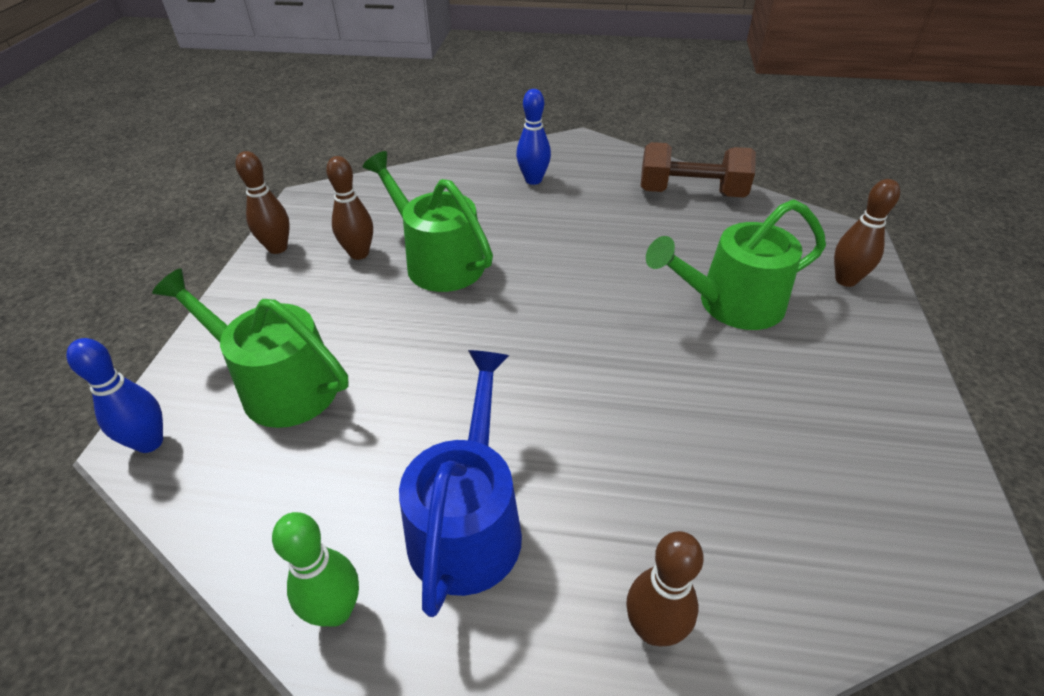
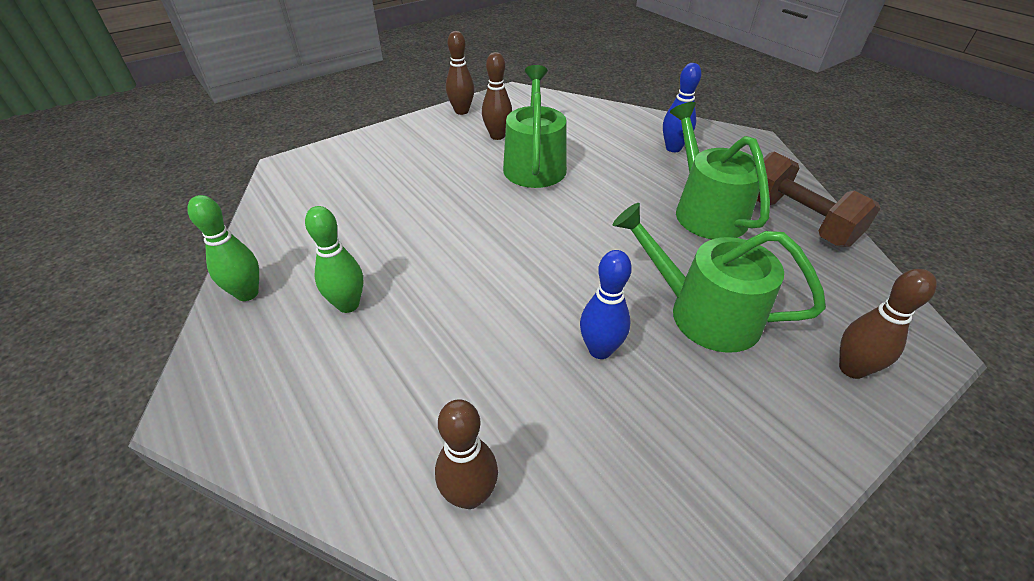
camera: 45 degrees right, 0 degrees up
blue bowling pin [66,338,163,453] -> blue bowling pin moved to [580,250,632,359]
green watering can [152,268,349,428] -> green watering can moved to [670,102,770,239]
blue watering can [399,350,522,617] -> green bowling pin [305,206,364,313]
brown bowling pin [626,531,704,646] -> brown bowling pin moved to [435,399,498,509]

